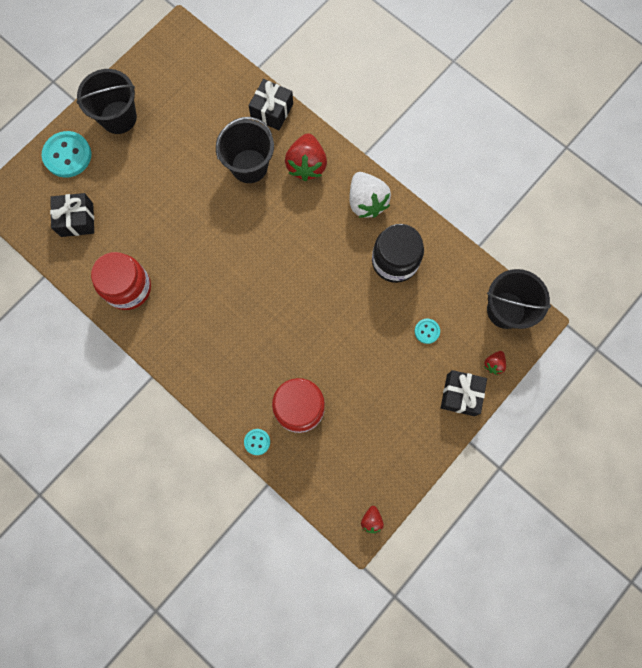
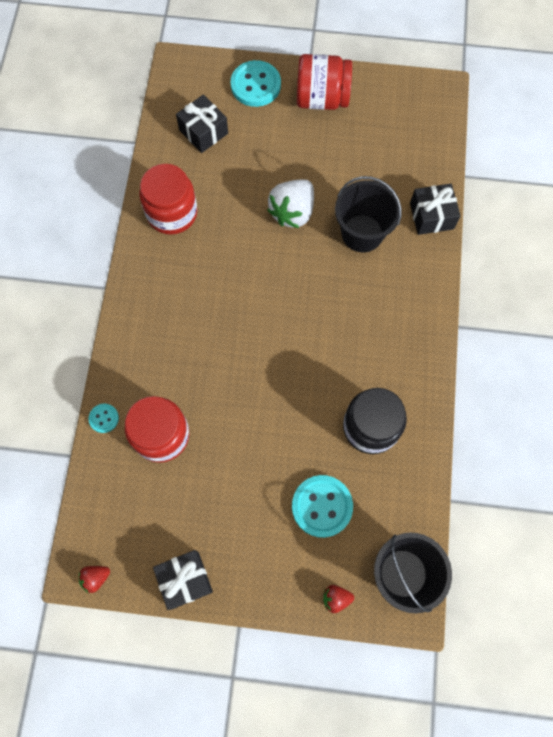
camera: 55 degrees right, 5 degrees down
black bucket [77,69,137,134] -> red jar [297,54,352,110]
red strawberry [285,134,327,181] -> none
white strawberry [349,172,391,218] -> white strawberry moved to [267,180,314,228]
turquoise button [415,319,440,344] -> turquoise button [292,475,353,538], size x1.99
black gift [441,370,487,416] -> black gift moved to [153,550,213,610]

